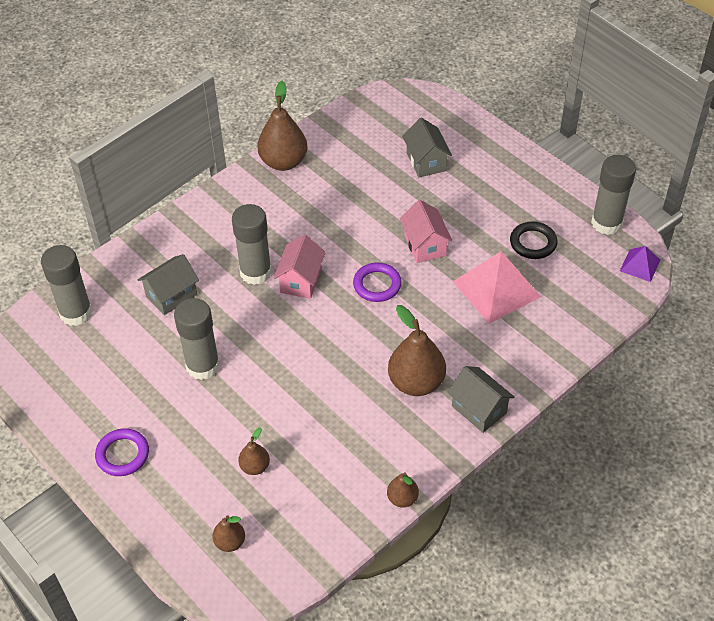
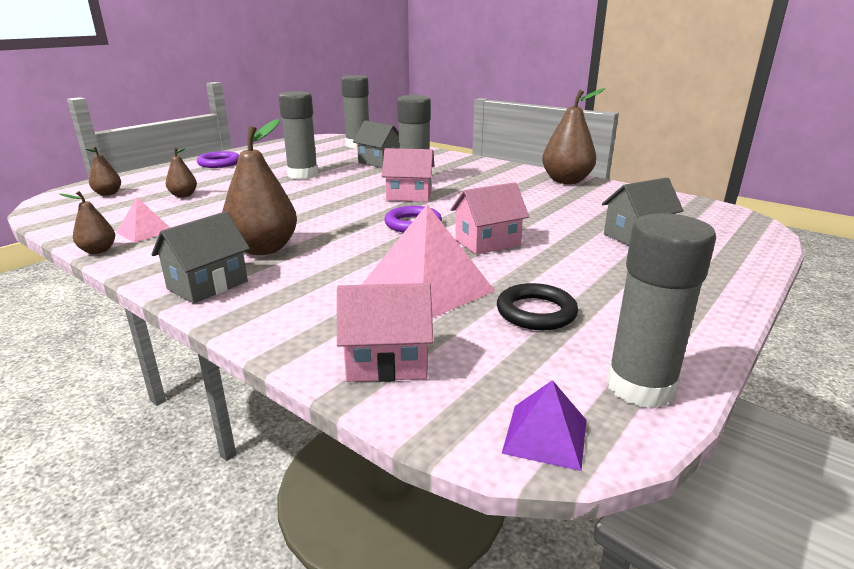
camera: 80 degrees right, 25 degrees down
none -> pink pyramid [116,197,170,243]
none -> pink house [337,283,433,382]

